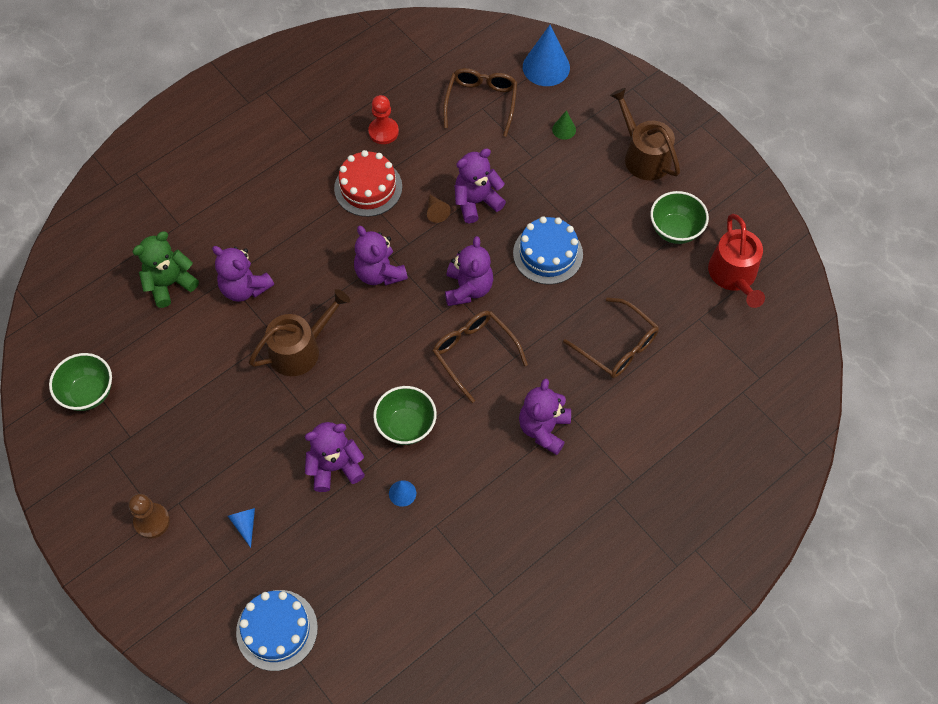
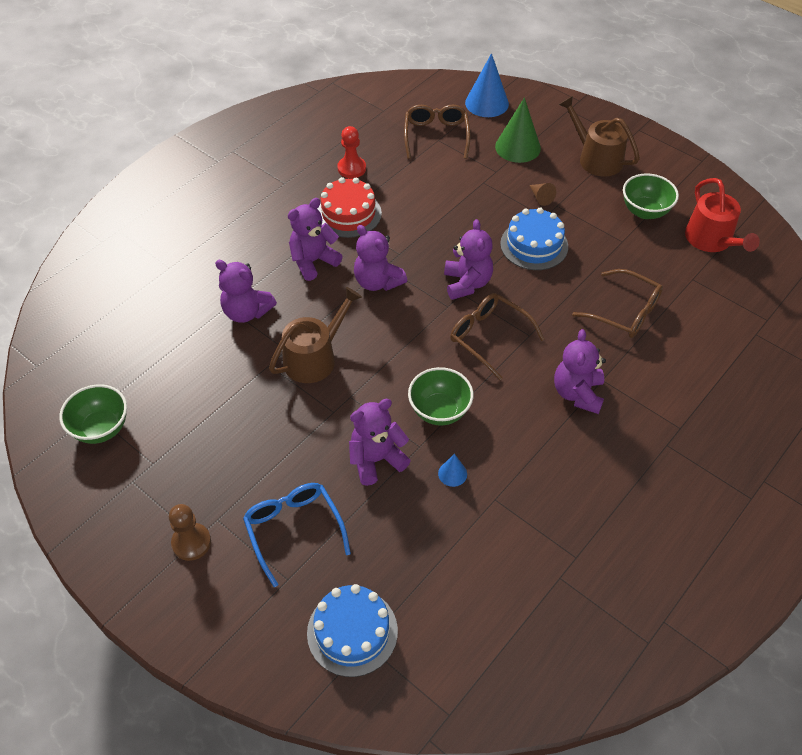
camera: 10 degrees left, 10 degrees down
green teddy bear [132,231,199,308] -> none
blue cone [228,508,255,548] -> blue glasses [243,483,351,587]
brown cone [427,195,451,223] -> brown cone moved to [529,183,556,206]
purple teddy bear [455,148,506,223] -> purple teddy bear moved to [288,198,343,281]
green cone [552,110,576,140] -> green cone [495,97,541,163], size x2.05

